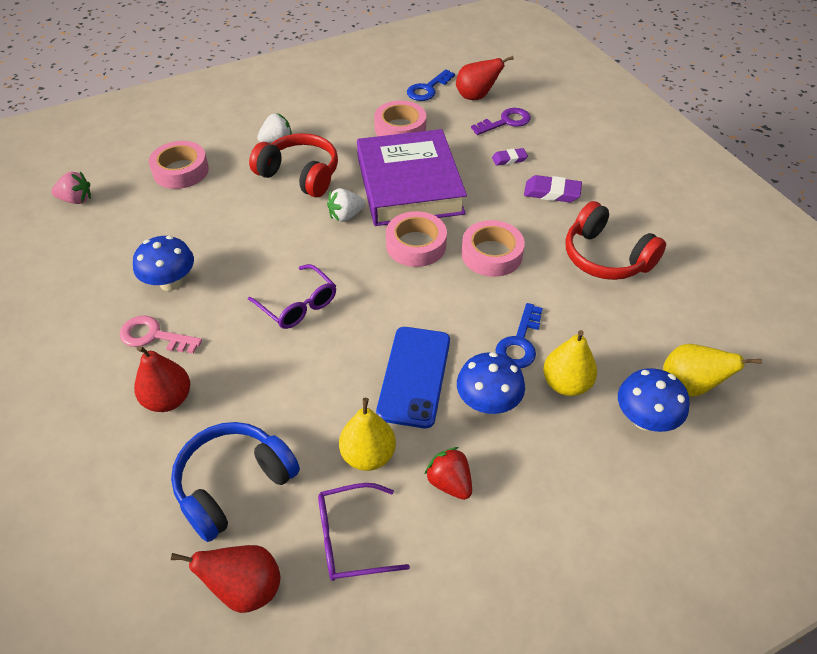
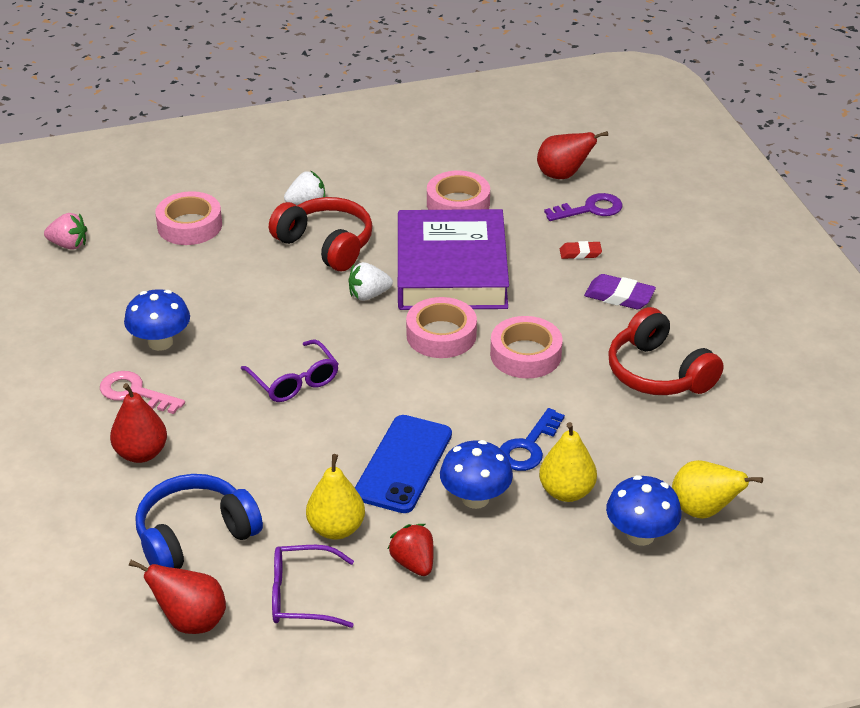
camera: 10 degrees right, 10 degrees down
blue key [407,69,455,101] -> none
purple eraser [492,148,528,166] -> red eraser [560,241,602,259]

